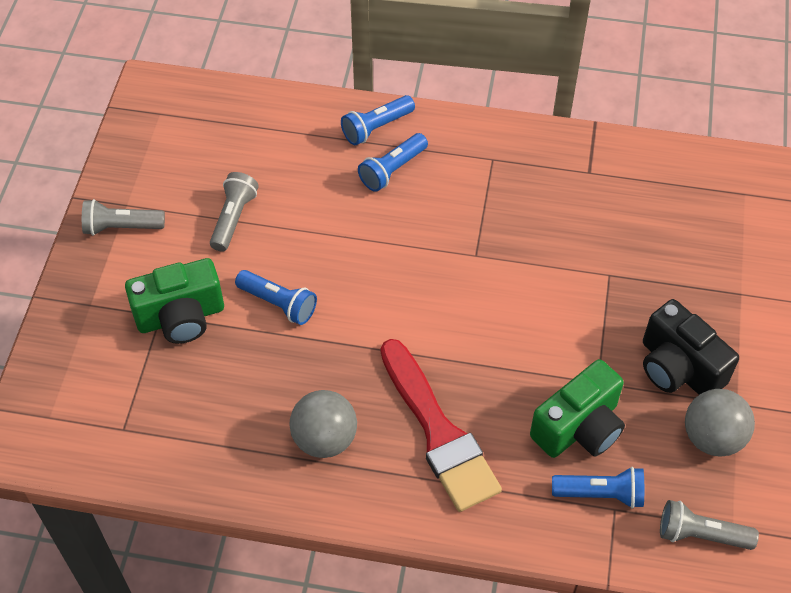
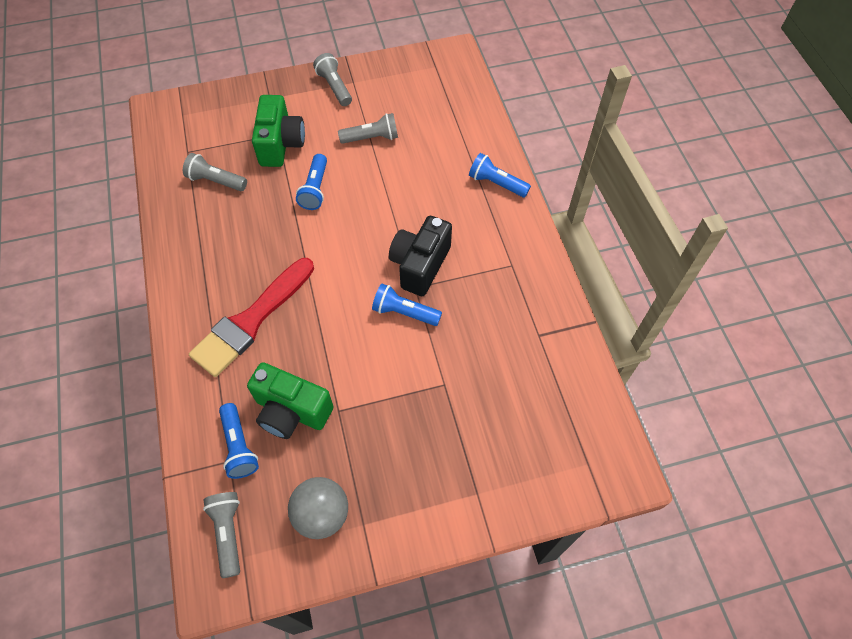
camera: 65 degrees right, 5 degrees up
green camera [125,258,224,344] -> green camera turned 135 degrees counterclockwise [252,95,305,167]
grey ball [289,390,357,458] -> none
blue flashlight [358,133,428,192] -> blue flashlight moved to [372,284,442,326]
black camera [643,299,739,395] -> black camera moved to [389,216,452,296]
none -> grey flashlight [183,153,247,191]

